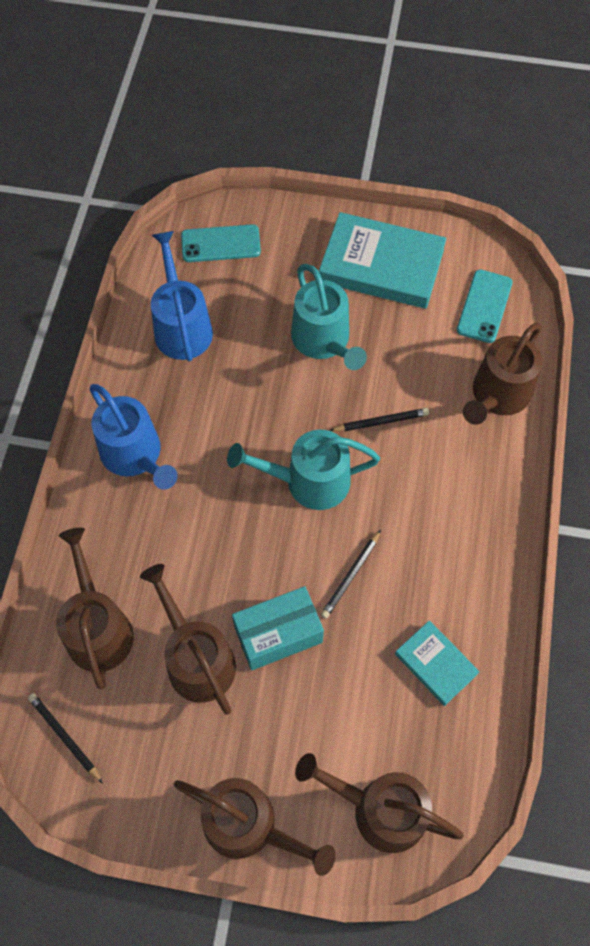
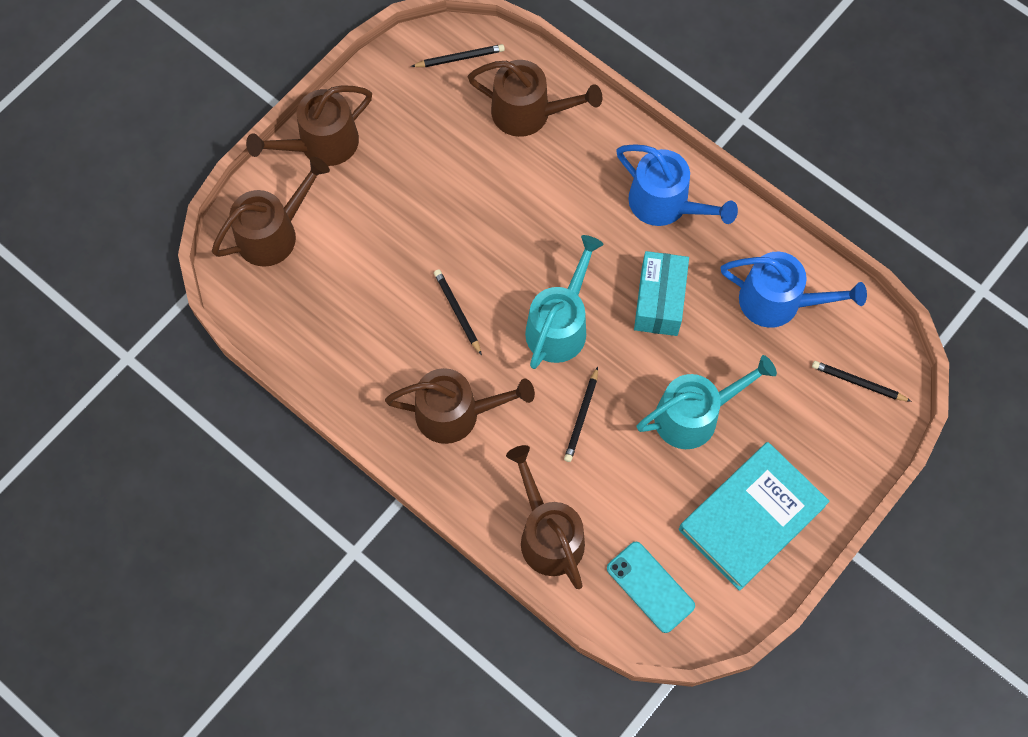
camera: 120 degrees right, 5 degrees up
blue watering can [90,384,178,490] -> blue watering can turned 135 degrees counterclockwise [616,144,738,226]
brown watering can [140,564,236,715] -> brown watering can moved to [385,368,535,444]
turquoise phone [181,224,261,262] -> black pencil [812,361,912,402]
turquoise box [232,586,324,671] -> turquoise box moved to [634,251,689,336]
turquoise watering can [291,264,367,370] -> turquoise watering can turned 150 degrees clockwise [636,355,777,449]
turquoise book [395,620,480,706] -> none

